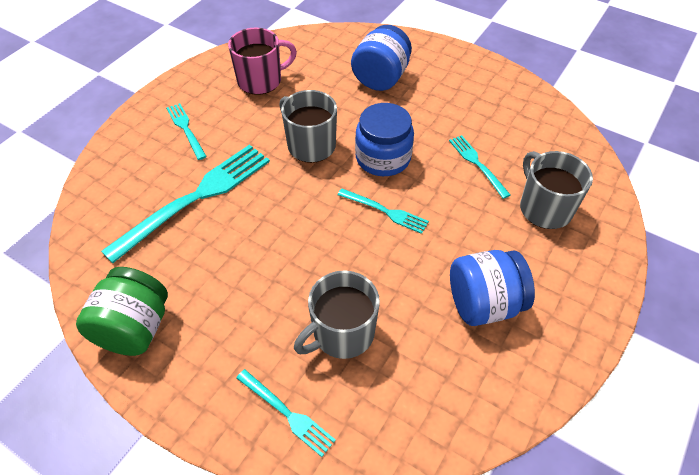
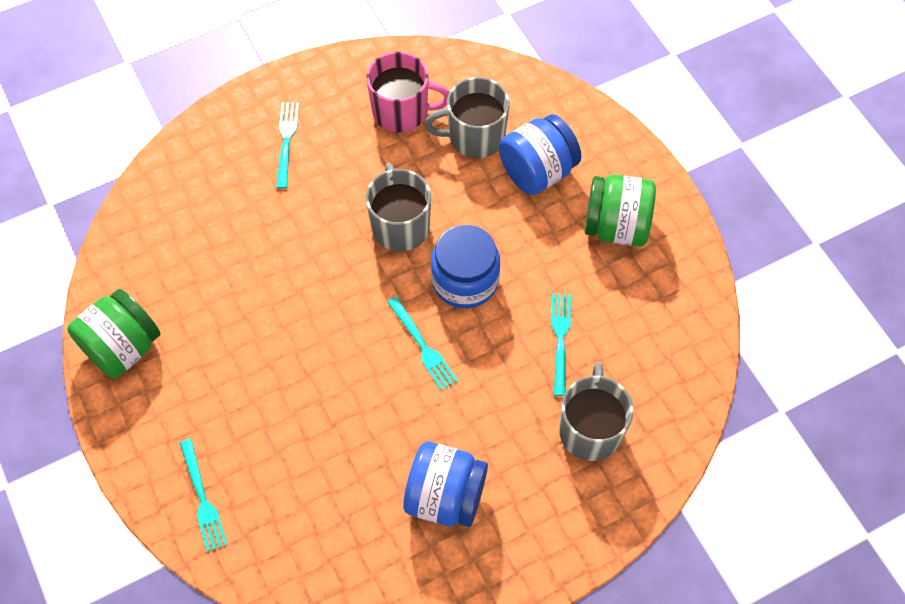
camera: 30 degrees right, 10 degrees up
turquoise fork [101,145,270,263] -> none
grey mug [294,270,380,359] -> grey mug moved to [424,77,510,158]
none -> green jar [585,174,656,247]

